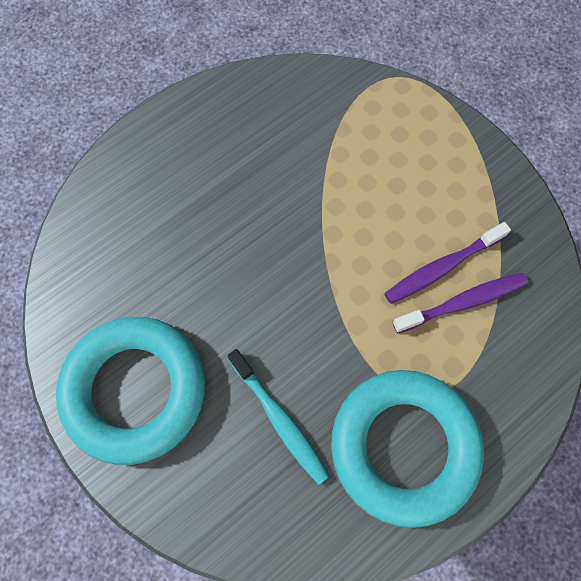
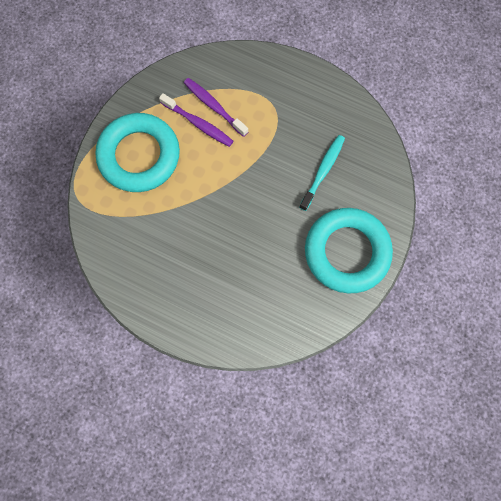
camera: 115 degrees left, 5 degrees up
turquoise ring [331,370,484,528] -> turquoise ring moved to [95,113,180,192]

